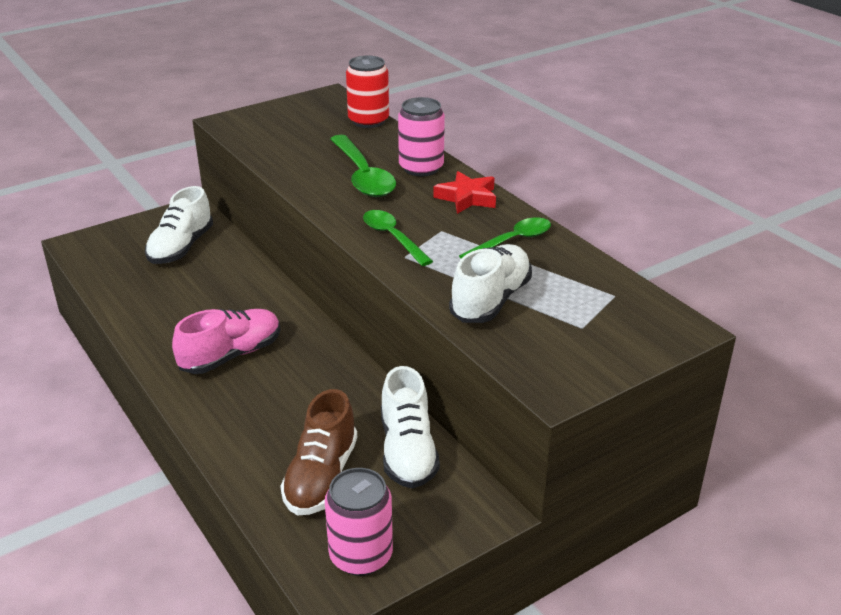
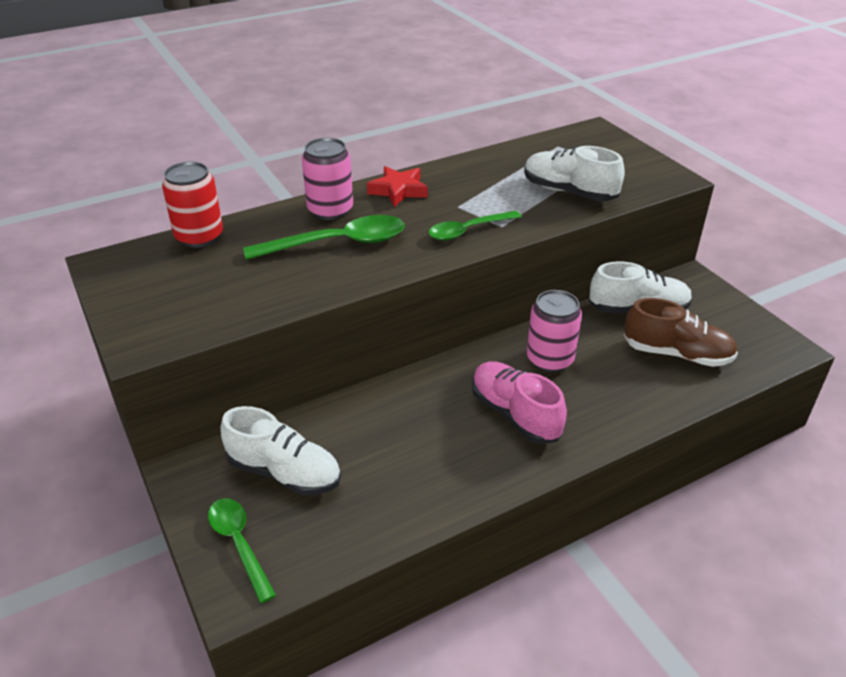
camera: 85 degrees left, 5 degrees up
pink can [325,468,393,576] -> pink can moved to [527,290,582,372]
green spoon [459,218,551,258] -> green spoon moved to [208,498,276,603]

